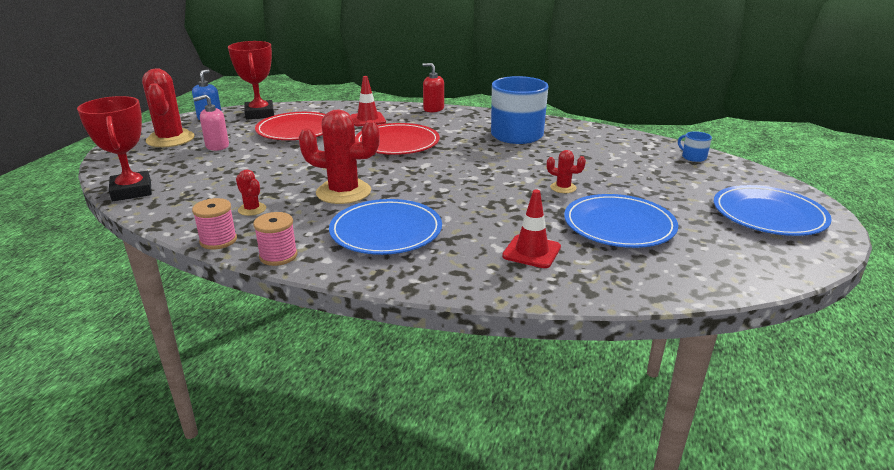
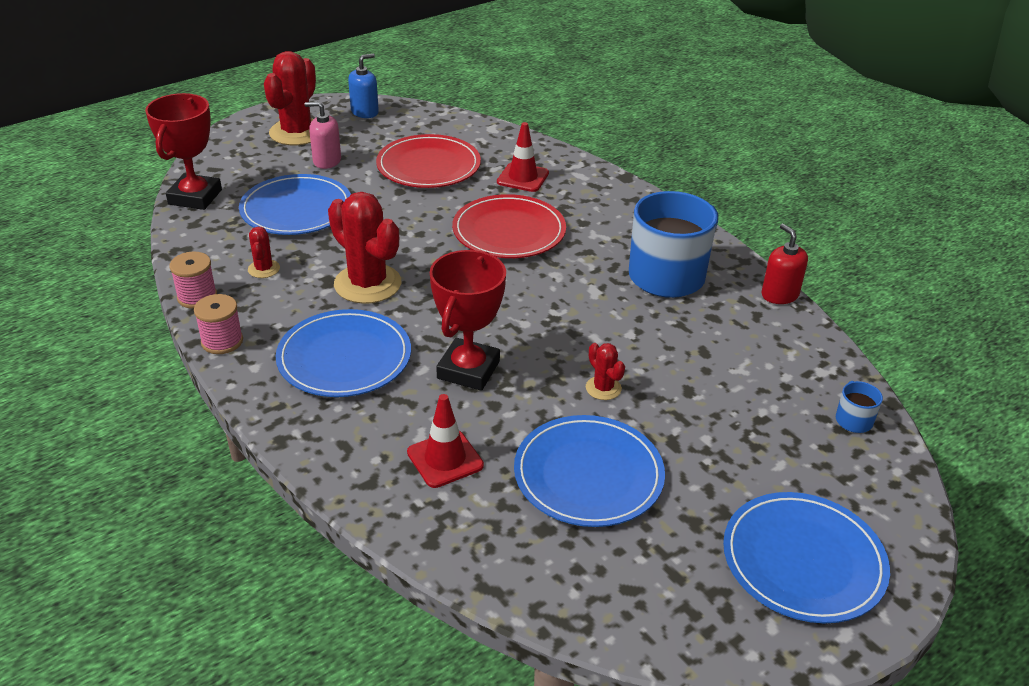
camera: 35 degrees right, 10 degrees up
red trophy [228,41,274,120] -> red trophy moved to [430,250,506,391]
red soap dispenser [422,63,444,112] -> red soap dispenser moved to [762,224,808,304]
none -> blue plate [239,174,351,235]

